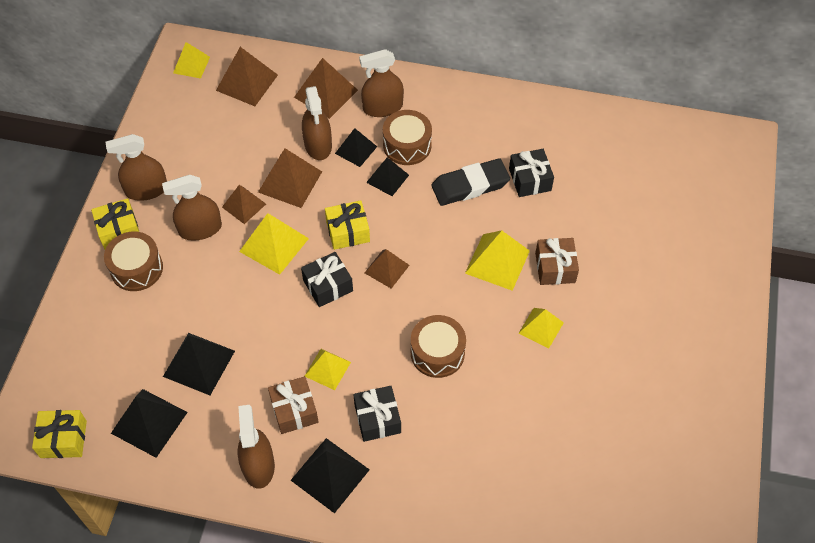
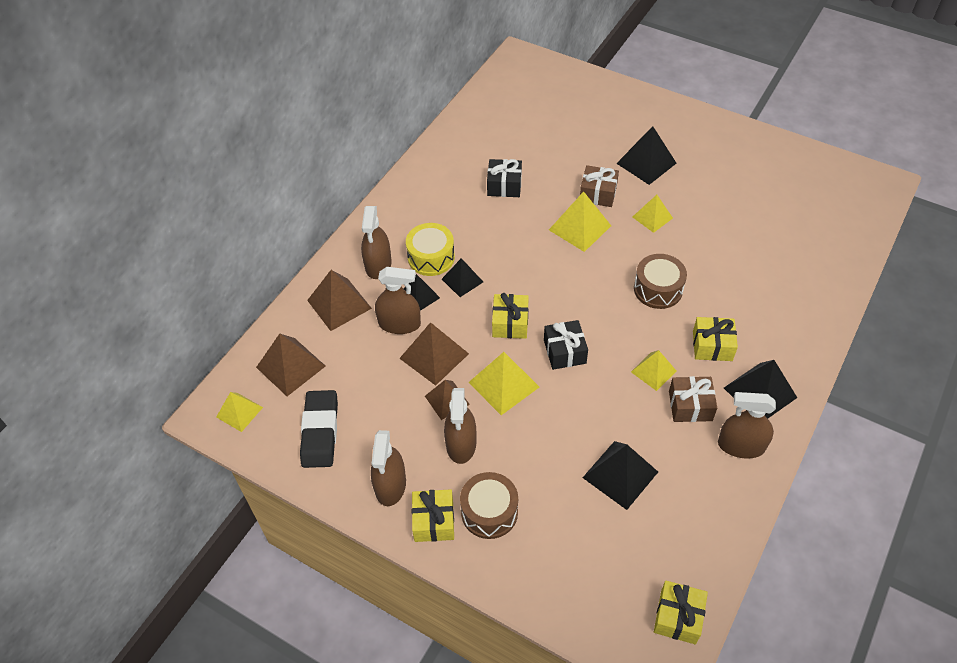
camera: 70 degrees left, 5 degrees down
black pyramid [111,389,188,458] -> black pyramid moved to [616,126,677,185]
black gift [354,386,401,442] -> yellow gift [693,317,738,361]
brown pyramid [365,249,409,289] -> none
brown drum [383,110,432,165] -> yellow drum [406,223,455,276]
black eraser [431,158,510,206] -> black eraser moved to [300,390,338,468]

